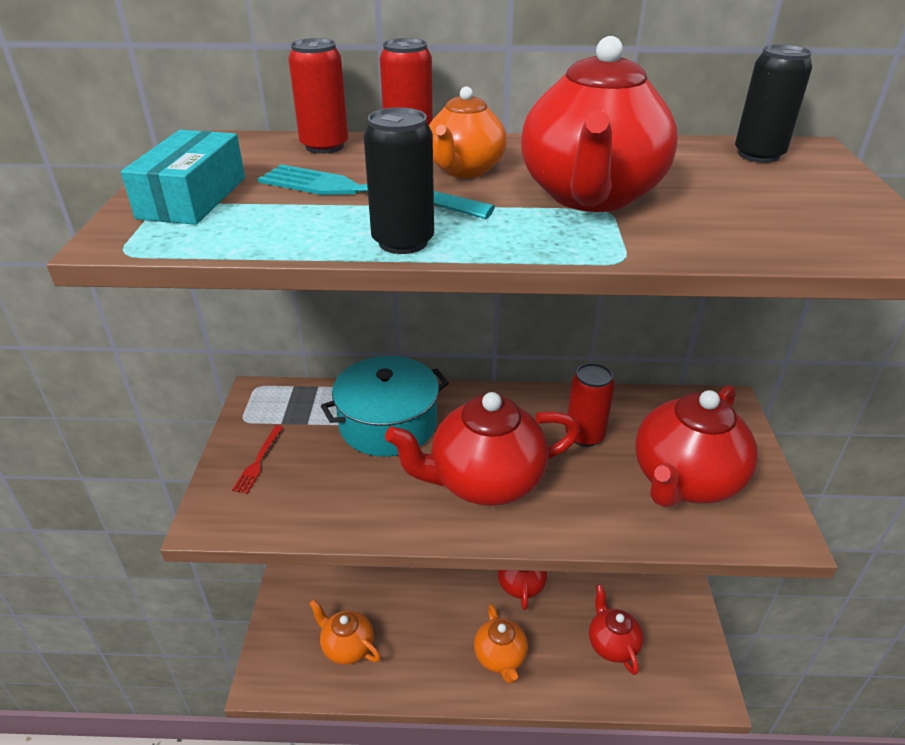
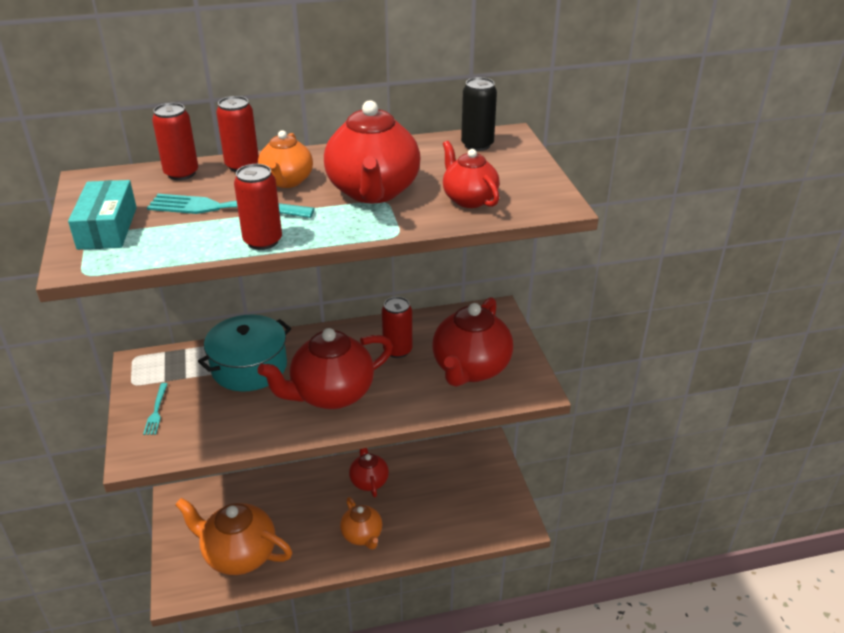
camera: 15 degrees left, 0 degrees up
red fork [232,425,284,494] -> turquoise fork [143,383,168,435]
orange teapot [309,599,381,665] -> orange teapot [175,498,292,575], size x1.71
black can [364,107,434,254] -> red can [234,164,282,250]
red teapot [589,584,643,675] -> red teapot moved to [443,141,500,208]

